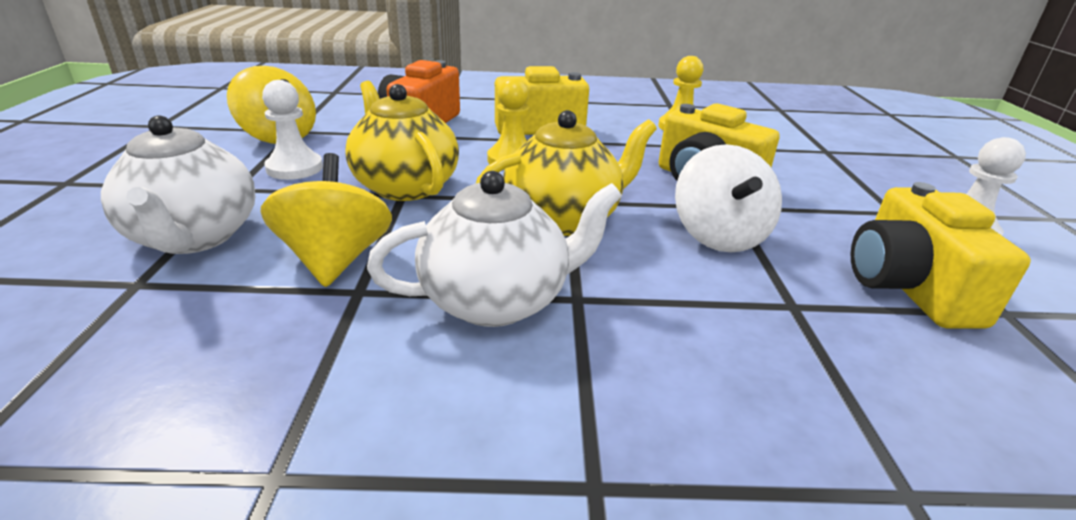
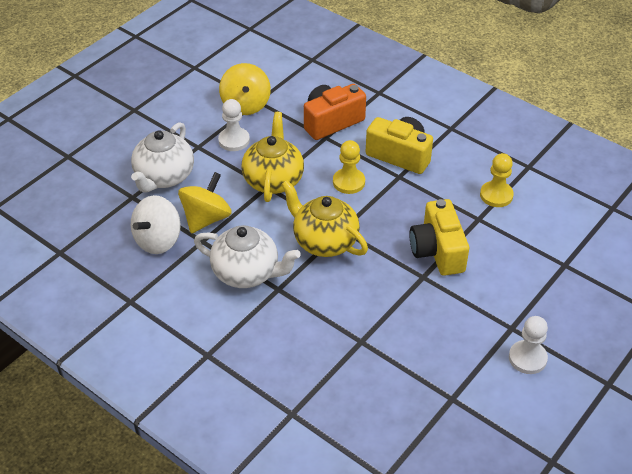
camera: 40 degrees right, 15 degrees up
yellow teapot [476,110,657,236] -> yellow teapot turned 150 degrees counterclockwise [281,180,368,257]
white spinning top [675,144,782,253] -> white spinning top moved to [131,195,181,254]
yellow camera [851,182,1031,329] -> none

